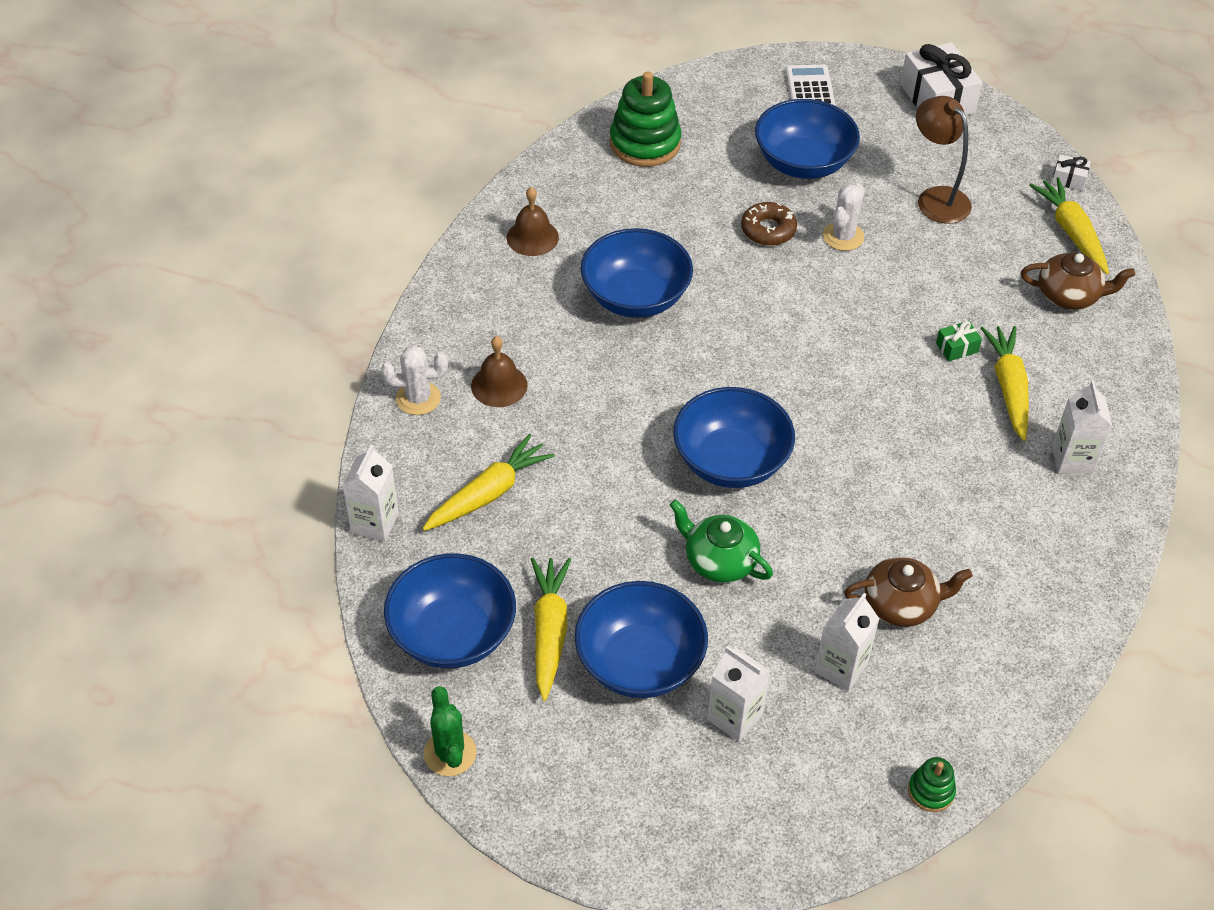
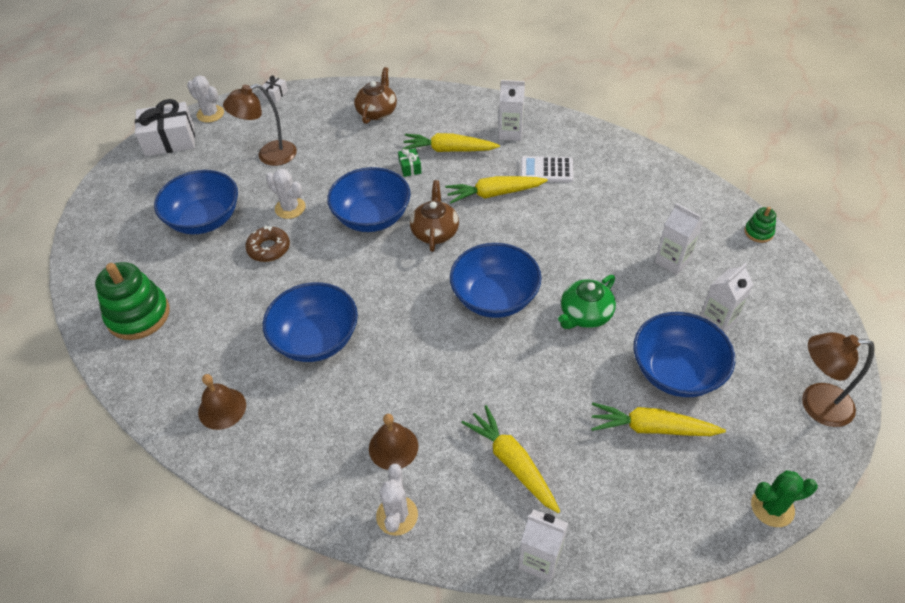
camera: 80 degrees left, 0 degrees up
blue bowl [384,553,516,668] -> blue bowl moved to [327,167,411,232]
white calculator [786,65,836,106] -> white calculator moved to [521,156,574,182]
brown teapot [844,557,973,627] -> brown teapot moved to [410,180,459,252]
yellow carrot [1029,177,1109,274] -> yellow carrot moved to [445,176,548,204]
none -> white cactus [187,76,224,123]
none -> brown lamp [802,332,875,427]

